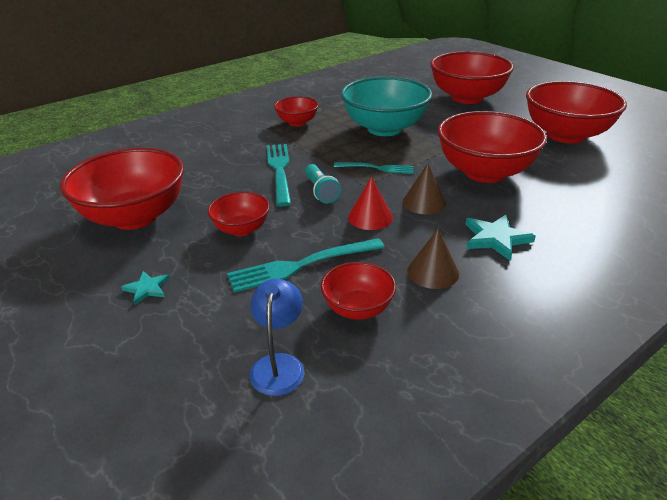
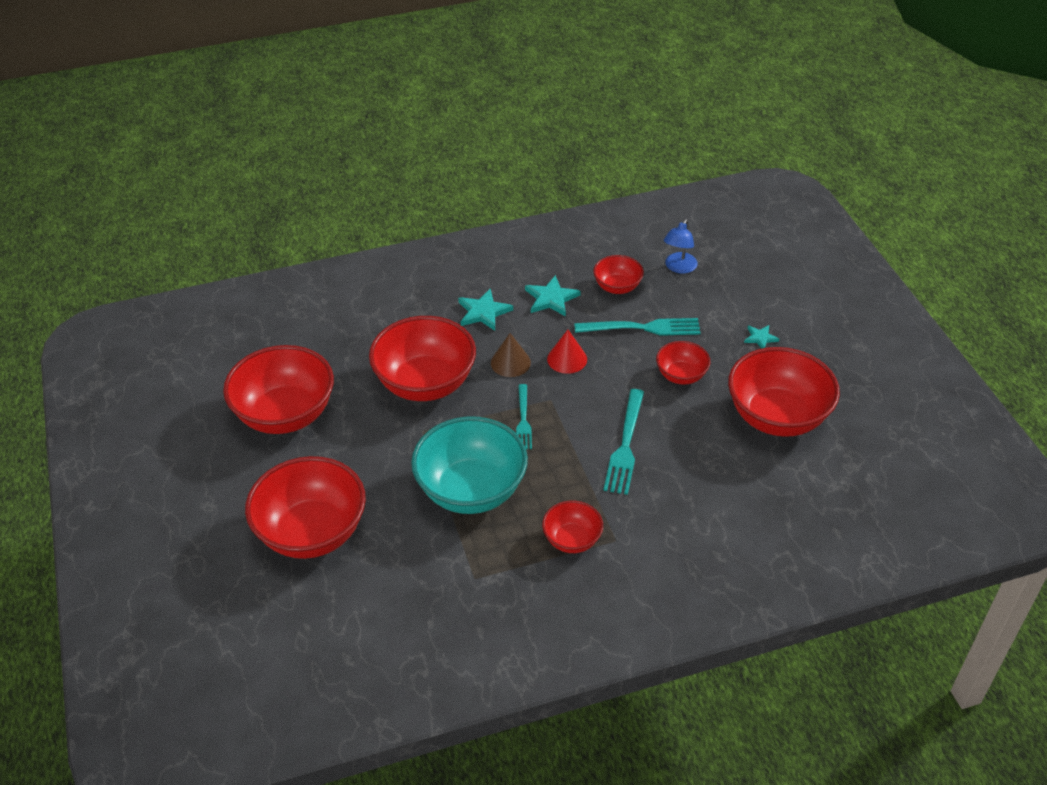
camera: 160 degrees left, 10 degrees up
turquoise flashlight [305,164,341,204] -> none
turquoise fork [334,162,414,174] -> turquoise fork turned 120 degrees counterclockwise [516,384,532,449]
brown cone [407,229,459,289] -> turquoise star [525,275,581,317]

